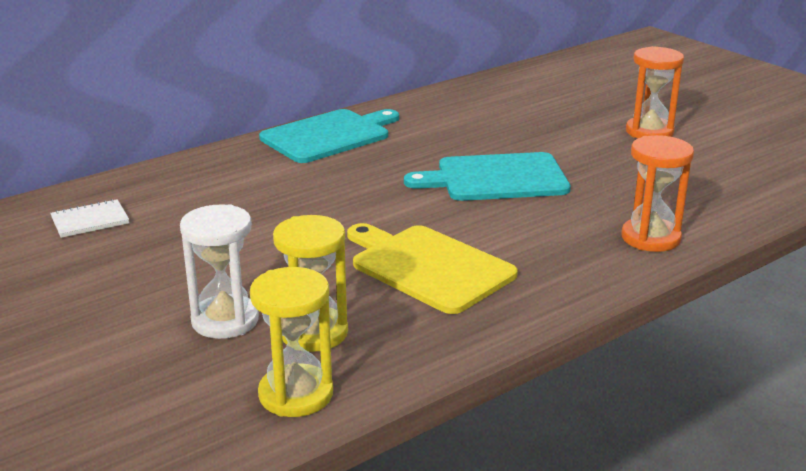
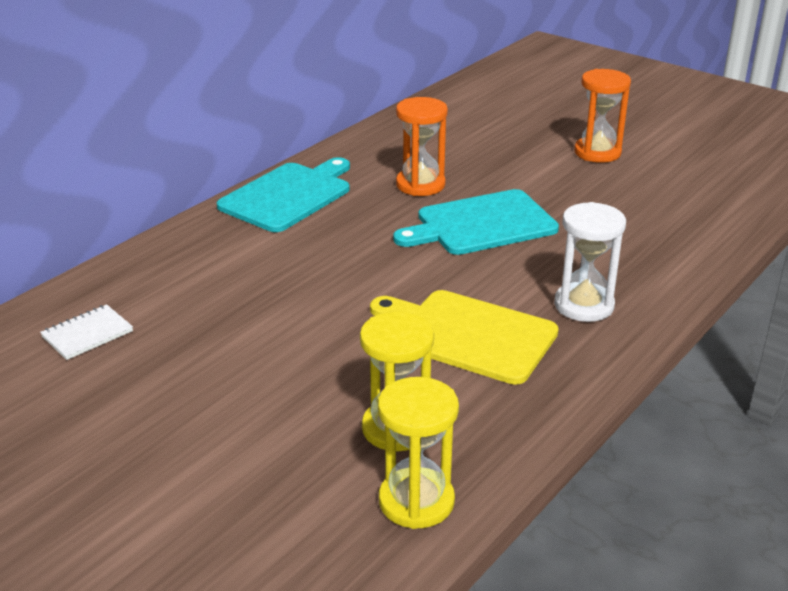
camera: 15 degrees left, 5 degrees up
white hourglass [180,204,259,339] -> white hourglass moved to [554,202,626,322]
orange hourglass [622,135,694,252] -> orange hourglass moved to [396,97,448,196]

